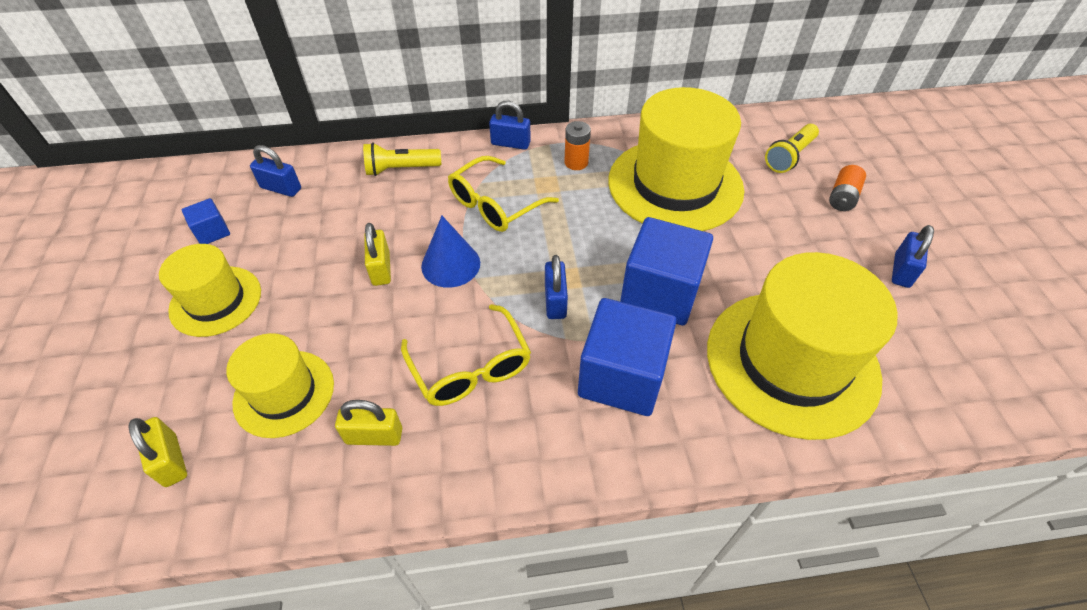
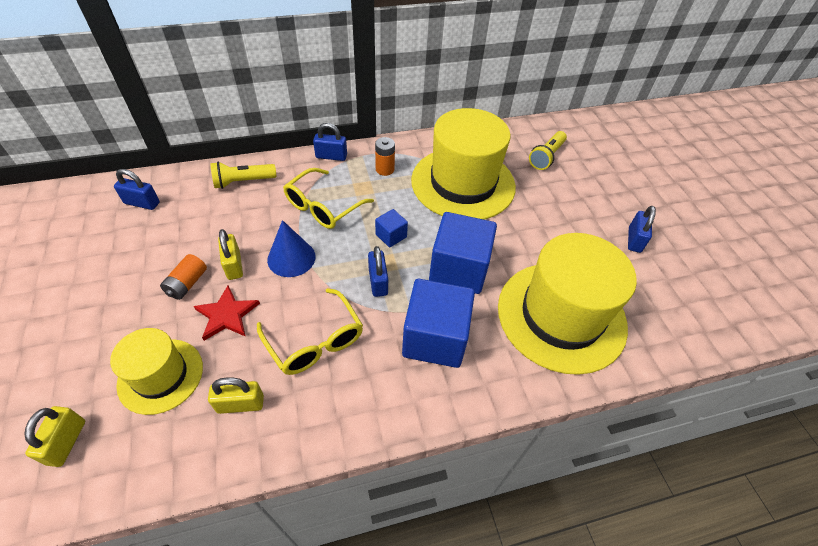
camera: 10 degrees left, 0 degrees up
yellow padlock [128,417,187,487] -> yellow padlock turned 45 degrees clockwise [24,406,85,467]
yellow hat [159,244,261,337] -> none
blue cube [182,198,230,244] -> blue cube moved to [375,209,408,247]
orange battery [829,165,866,211] -> orange battery moved to [160,254,207,300]
none -> red star [194,285,260,341]

